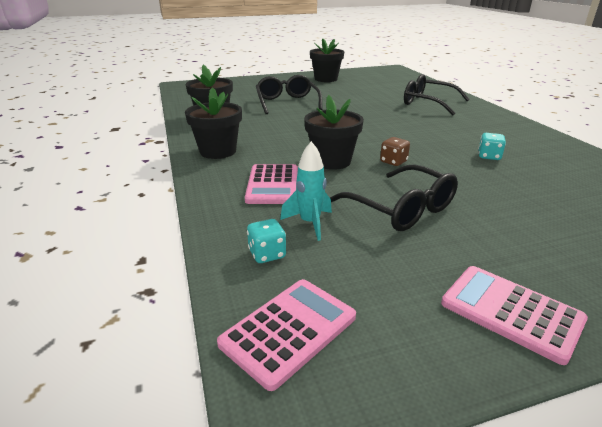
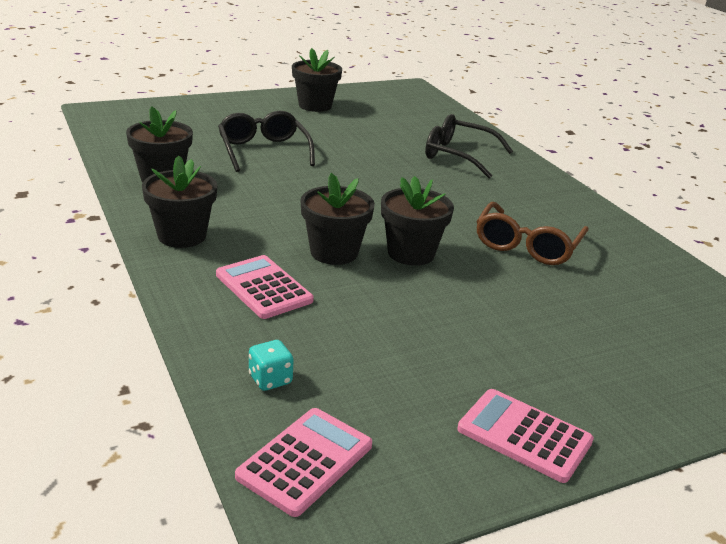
camera: 10 degrees left, 0 degrees up
pink calculator [245,164,298,204] -> pink calculator turned 150 degrees clockwise [216,255,314,319]
turquoise rocket [280,141,332,241] -> none
black glasses [330,164,458,231] -> none
brown dice [380,137,410,166] -> black flower pot [381,176,454,266]
turquoise dice [478,133,506,160] -> brown glasses [476,202,589,265]

